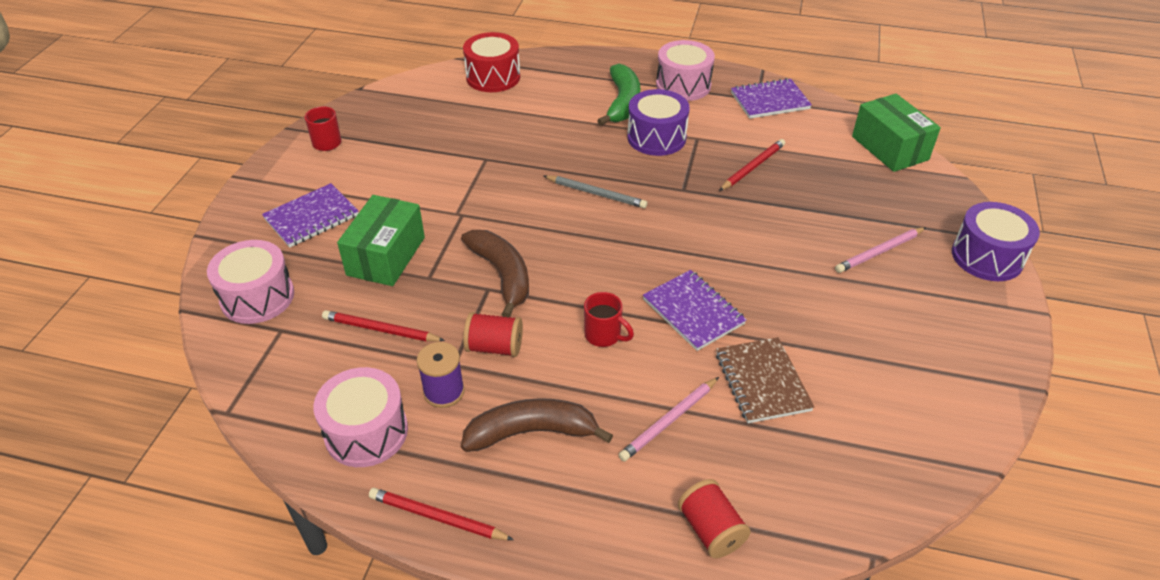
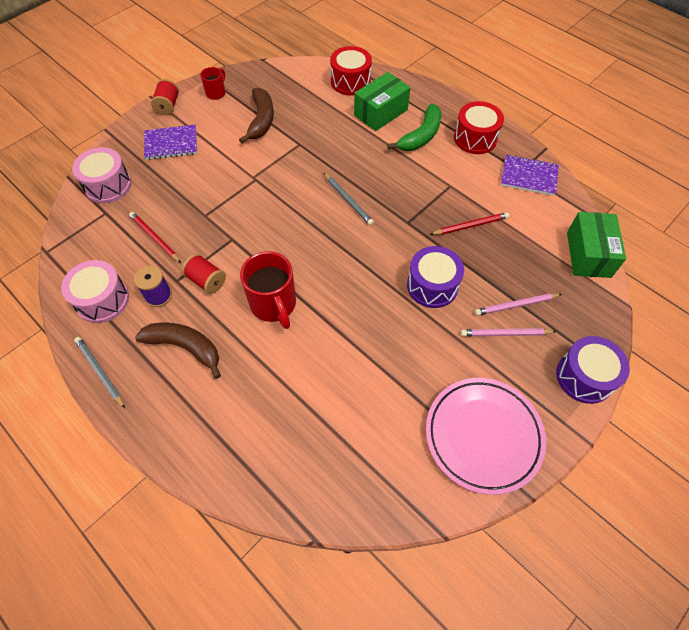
camera: 30 degrees right, 15 degrees up
green box [337,195,425,286] -> green box moved to [354,72,411,131]
red pencil [369,488,514,540] -> grey pencil [74,337,125,408]
brown banana [461,230,529,317] -> brown banana moved to [239,87,274,143]
red mug [584,292,634,347] -> red mug [240,251,296,329], size x1.84
pink pencil [619,377,719,461] -> pink pencil moved to [475,293,562,316]
purple drum [627,89,690,156] -> purple drum moved to [407,246,464,308]
purple notebook [643,270,747,351] -> none
pink drum [656,40,715,101] -> red drum [454,101,504,154]
red spool [678,479,751,558] -> red spool moved to [151,79,179,115]
brown notebook [716,337,814,423] -> none
none -> pink plate [426,378,546,495]

